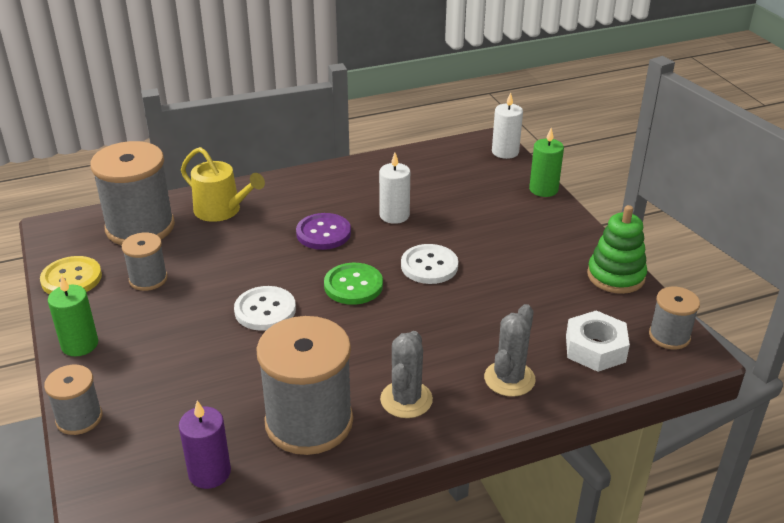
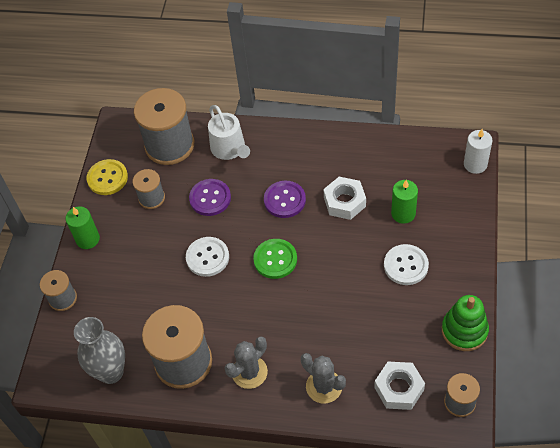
camera: 35 degrees right, 20 degrees up
purple candle [179,400,231,489] -> grey vase [74,317,125,384]
yellow watering can [181,147,265,222] -> white watering can [208,105,250,160]
white candle [379,153,410,224] -> white nut [323,177,366,220]
white button [401,244,458,284] -> white button moved to [384,244,429,285]
grey cactus [484,304,536,397] -> grey cactus turned 75 degrees clockwise [301,353,346,403]
green candle [529,128,564,197] -> green candle moved to [391,180,418,224]
none -> purple button [189,179,231,216]

